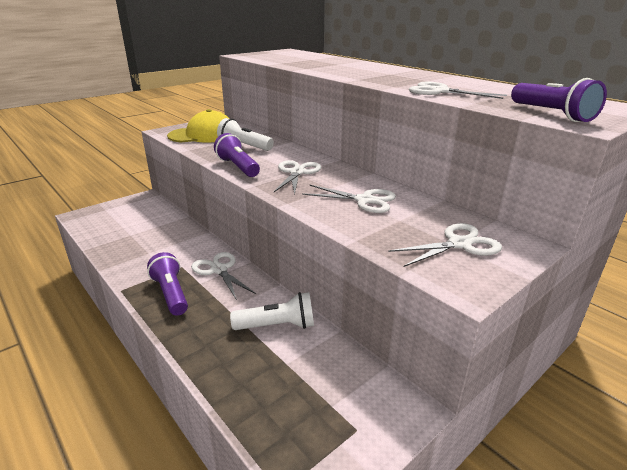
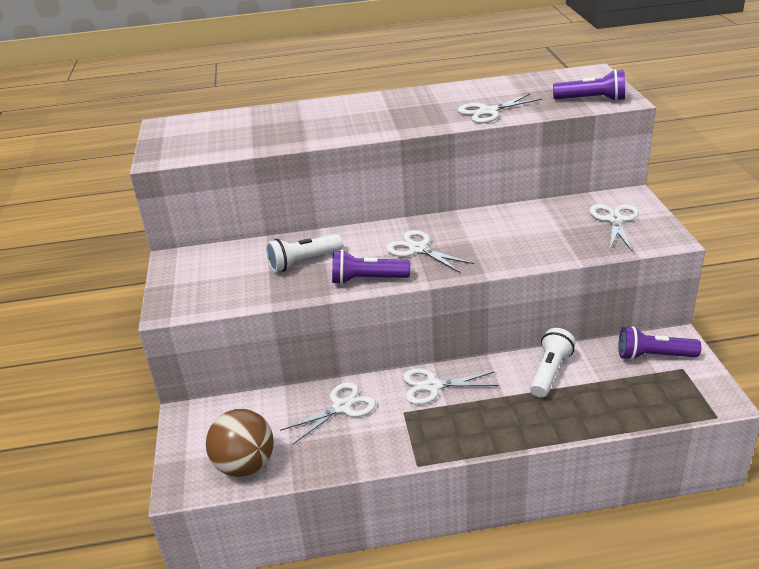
camera: 55 degrees left, 5 degrees up
purple flashlight [147,252,188,316] -> purple flashlight moved to [619,326,701,360]
yellow cap [167,109,229,143] -> none
white scissors [302,184,396,213] -> white scissors moved to [280,382,376,444]
none -> brown ball [206,409,274,477]

